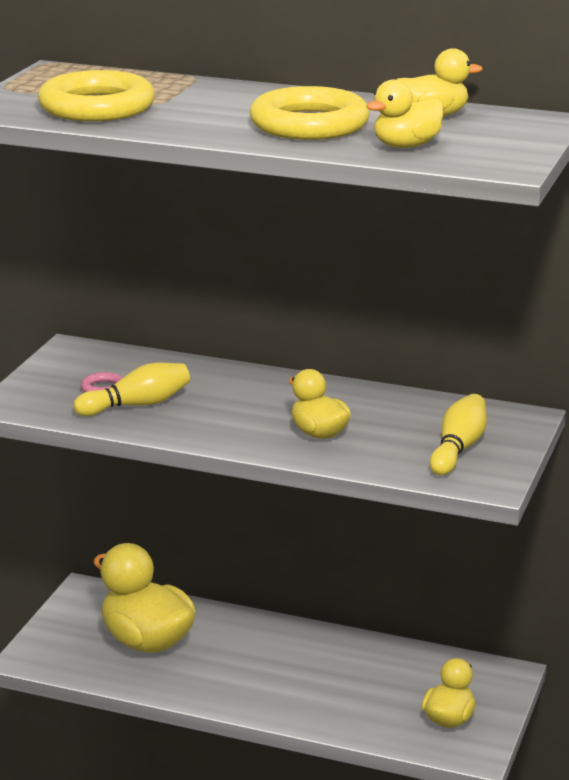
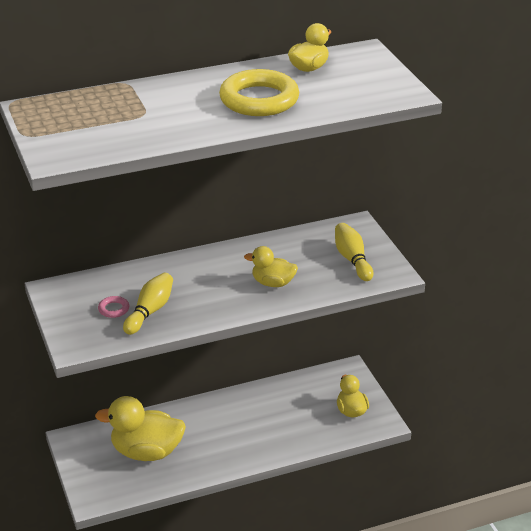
camera: 40 degrees left, 10 degrees up
yellow ring [38,70,155,121] -> none
yellow duck [366,79,443,148] -> none

